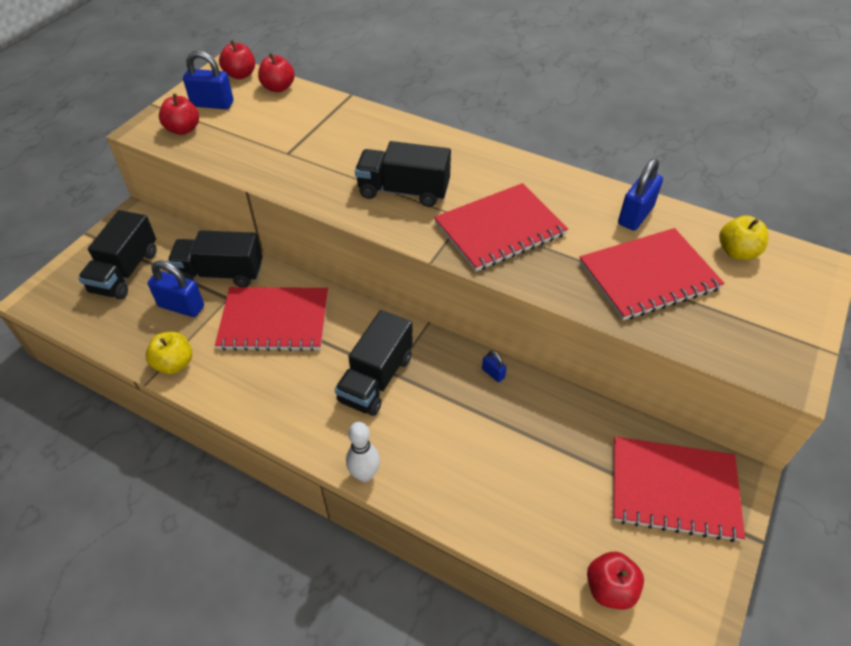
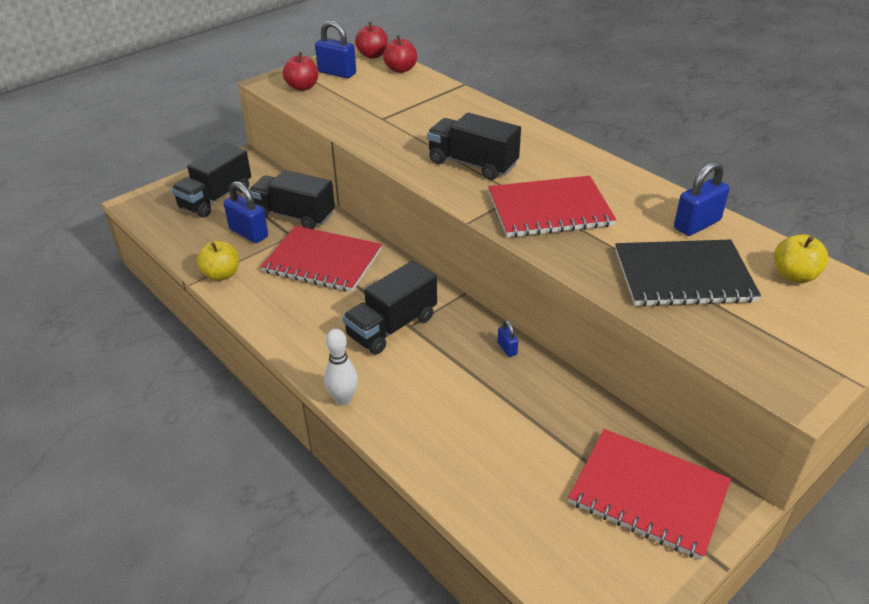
camera: 20 degrees right, 10 degrees down
red notebook [579,228,724,320] -> black notebook [615,239,761,307]
red apple [587,552,644,610] -> none

